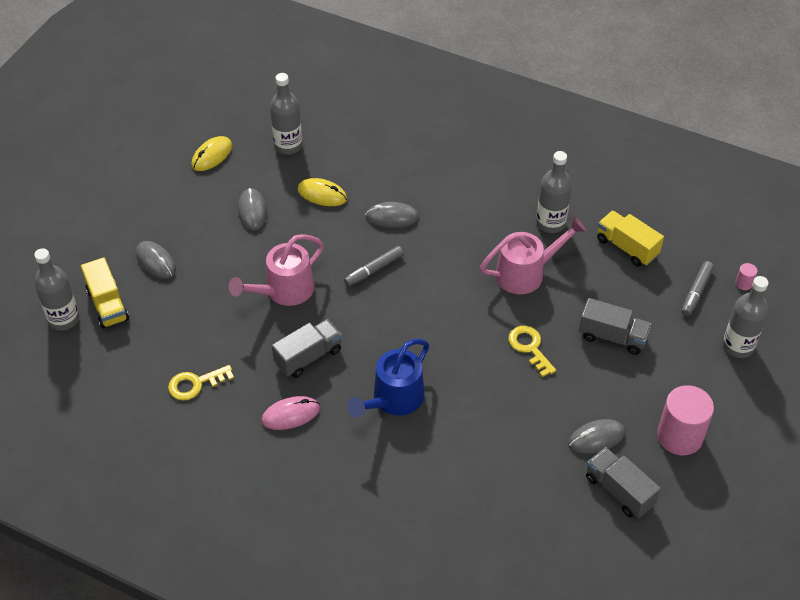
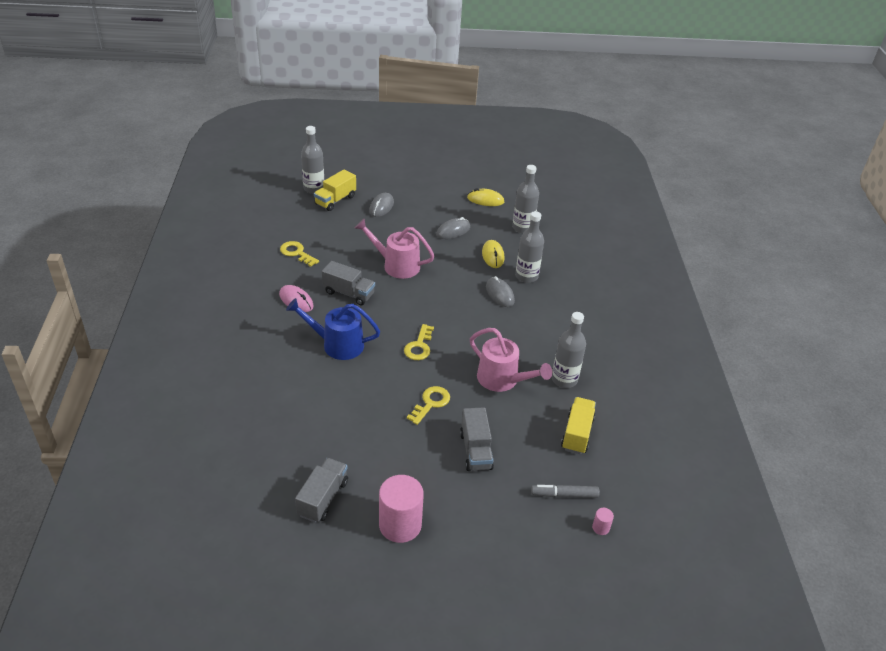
camera: 60 degrees right, 10 degrees down
grey marker [344,246,404,287] -> none
grey mouse [568,419,625,454] -> none
grey bottle [722,276,769,358] -> grey bottle moved to [515,211,544,283]
none -> yellow key [404,324,434,360]

